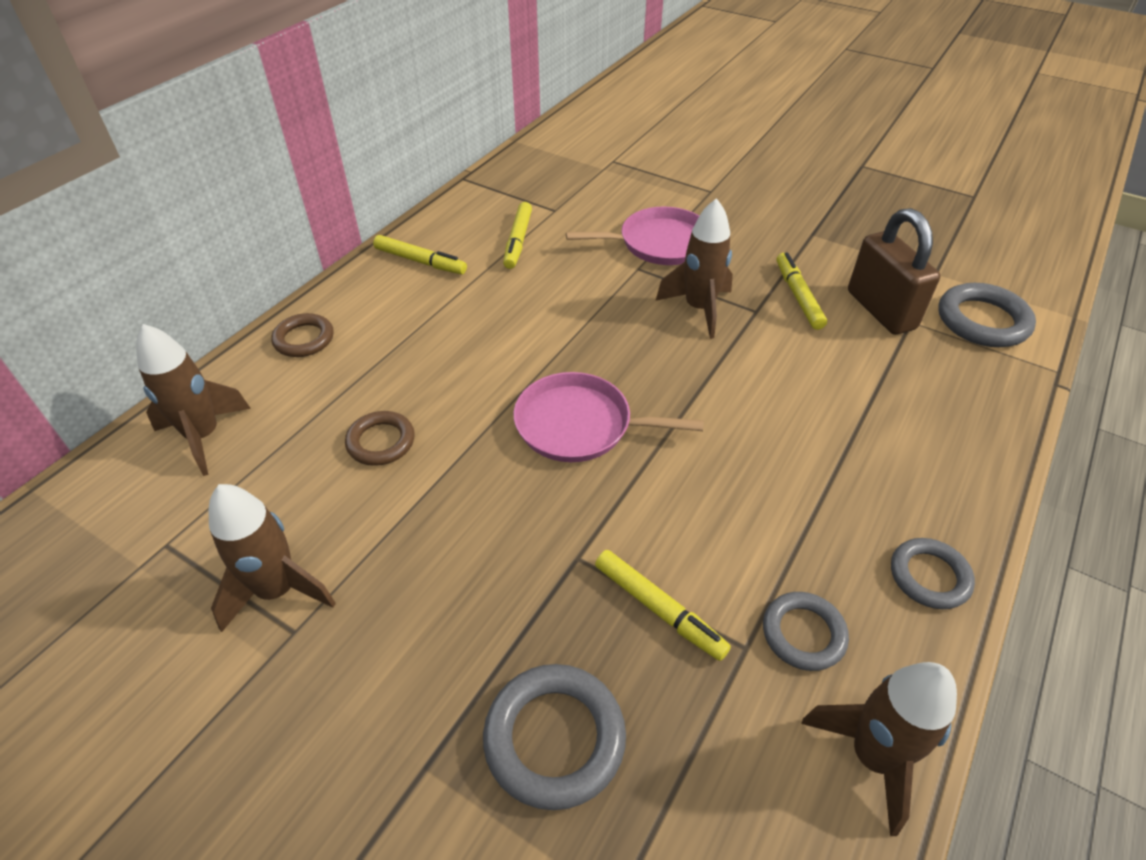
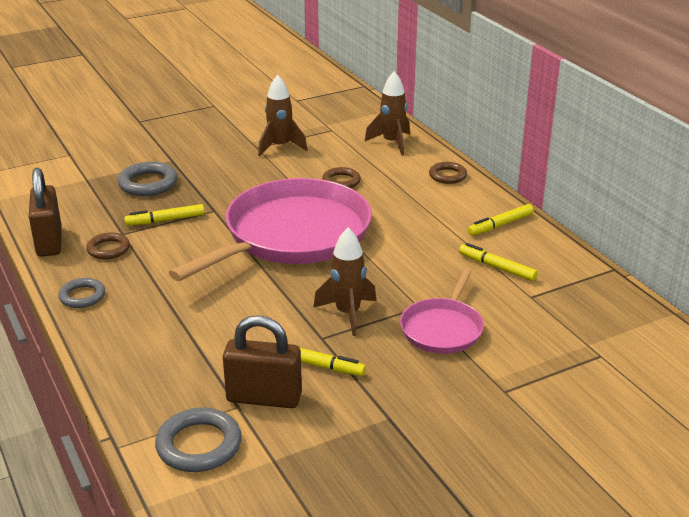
camera: 120 degrees right, 15 degrees down
pink pan [513,372,704,462] -> pink pan [169,178,372,281], size x2.02
grey ring [763,592,849,671] -> brown ring [86,232,130,259]
brown rocket [801,662,957,836] -> brown padlock [29,168,61,257]

